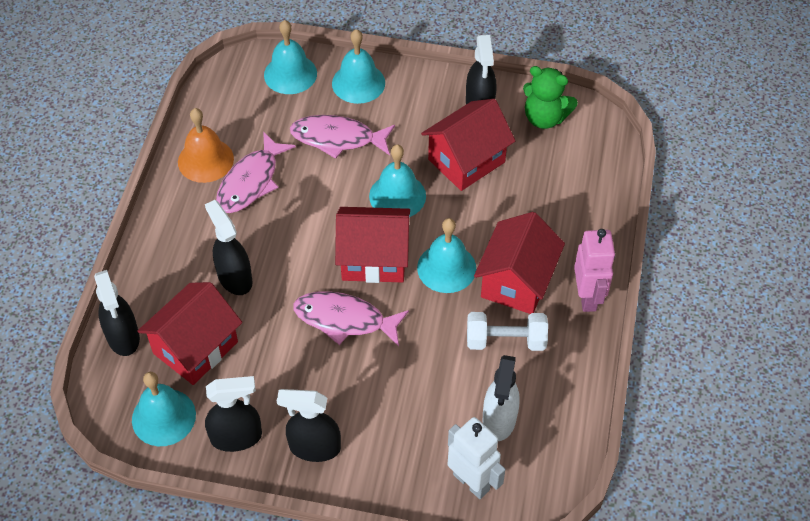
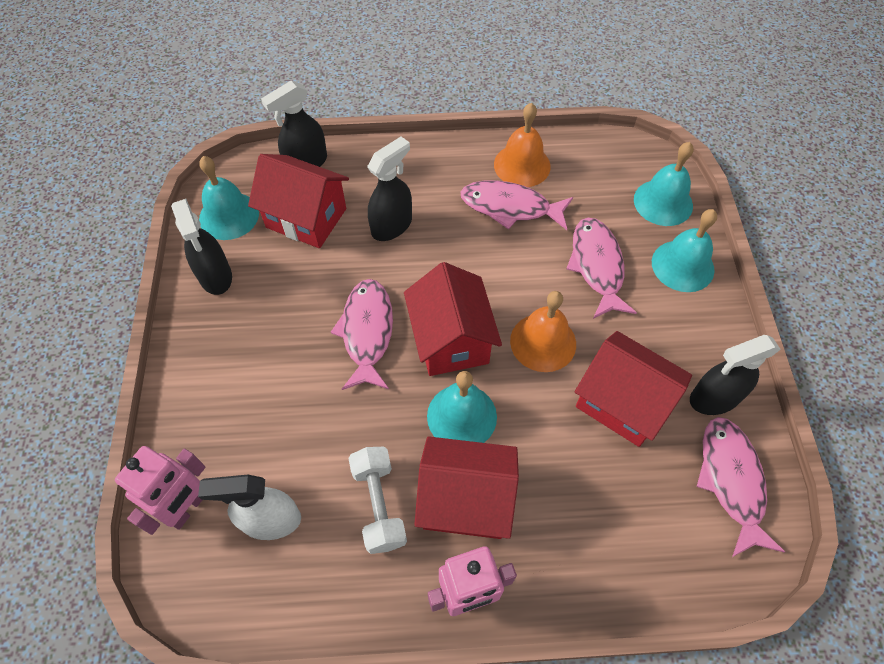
camera: 75 degrees right, 5 degrees up
black spray bottle [277,389,341,462] -> none
turquoise bell [369,144,426,217] -> orange bell [510,291,576,372]
white robot [448,417,506,499] -> pink robot [115,446,205,535]
green teddy bear [523,66,578,129] -> pink fish [697,417,785,557]

